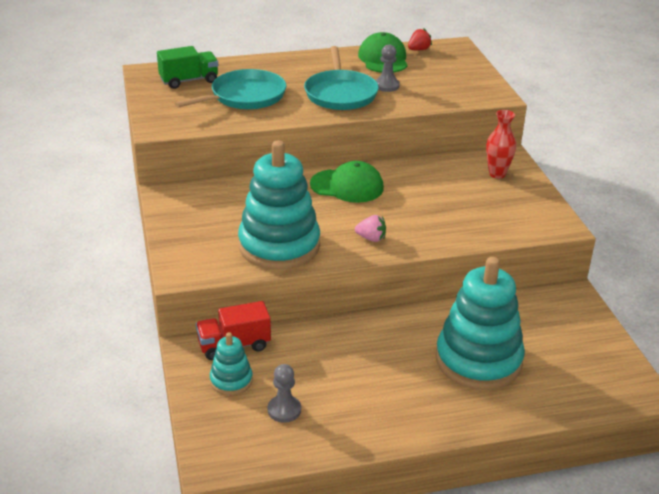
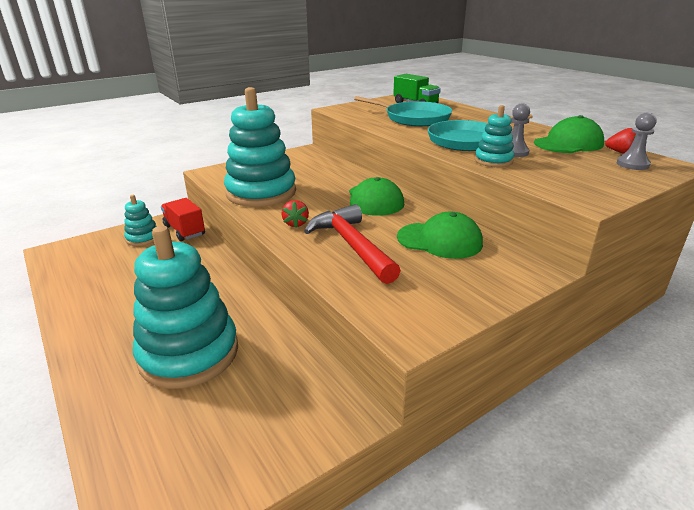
camera: 70 degrees right, 5 degrees down
grey pawn [268,364,301,423] -> grey pawn moved to [617,112,656,170]
pink strawberry [355,215,386,242] -> red strawberry [281,200,309,228]
red vase [486,110,516,179] -> none
none -> red hammer [304,204,401,284]
none -> green cap [397,212,483,259]
none -> turquoise stacking toy [475,105,514,167]

